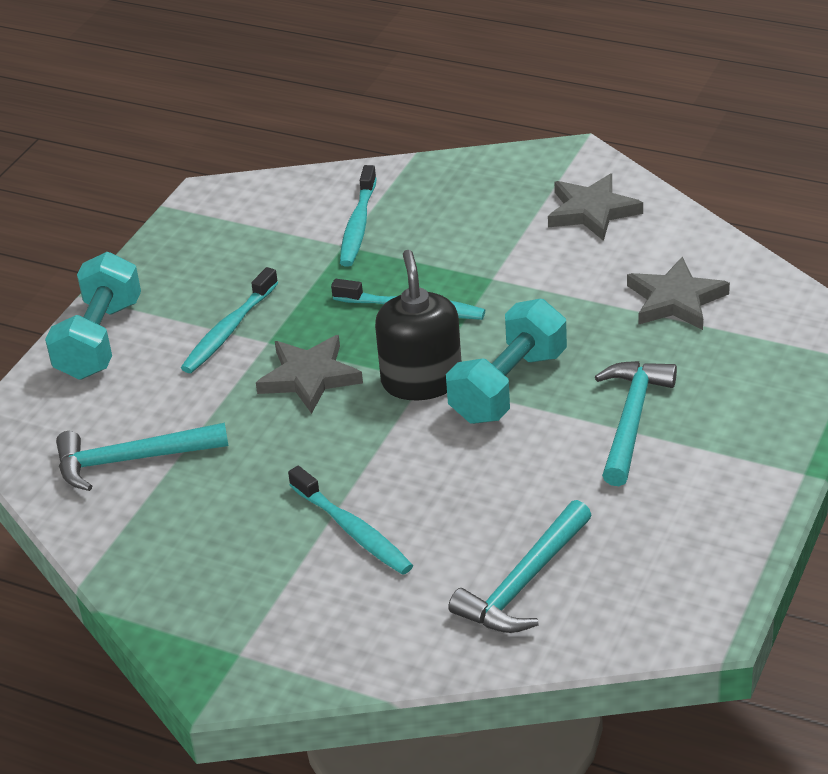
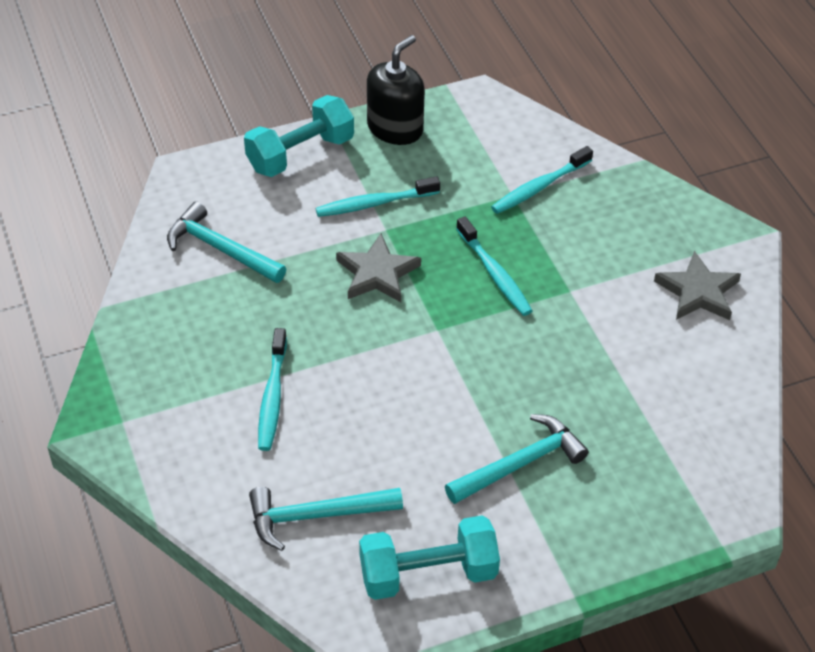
camera: 40 degrees right, 10 degrees up
black soap dispenser [375,250,461,400] -> black soap dispenser moved to [367,35,425,145]
turquoise dumbbell [446,299,567,424] -> turquoise dumbbell moved to [359,515,500,600]
grey star [627,256,730,330] -> none

